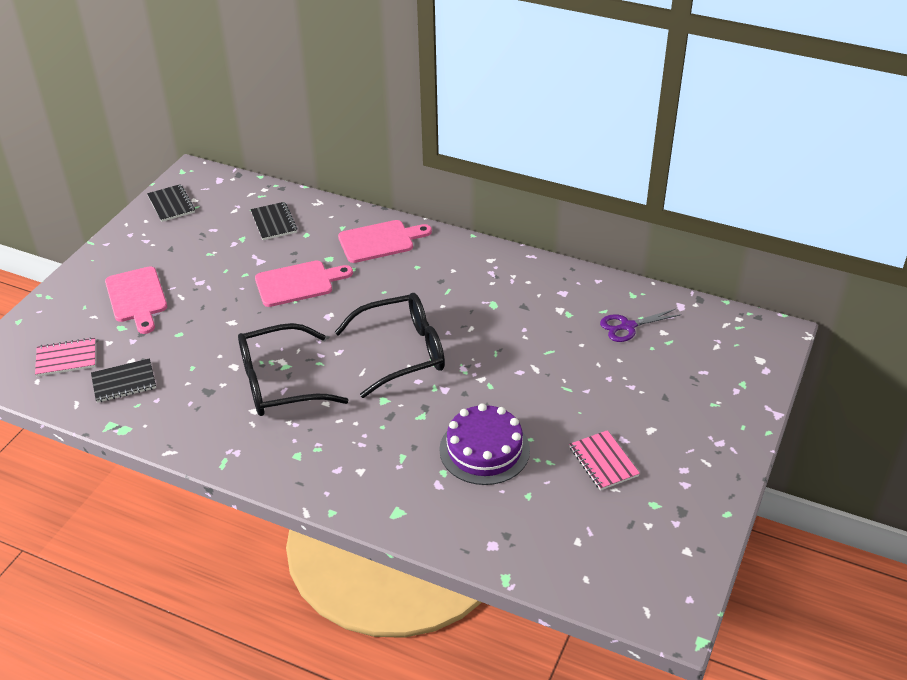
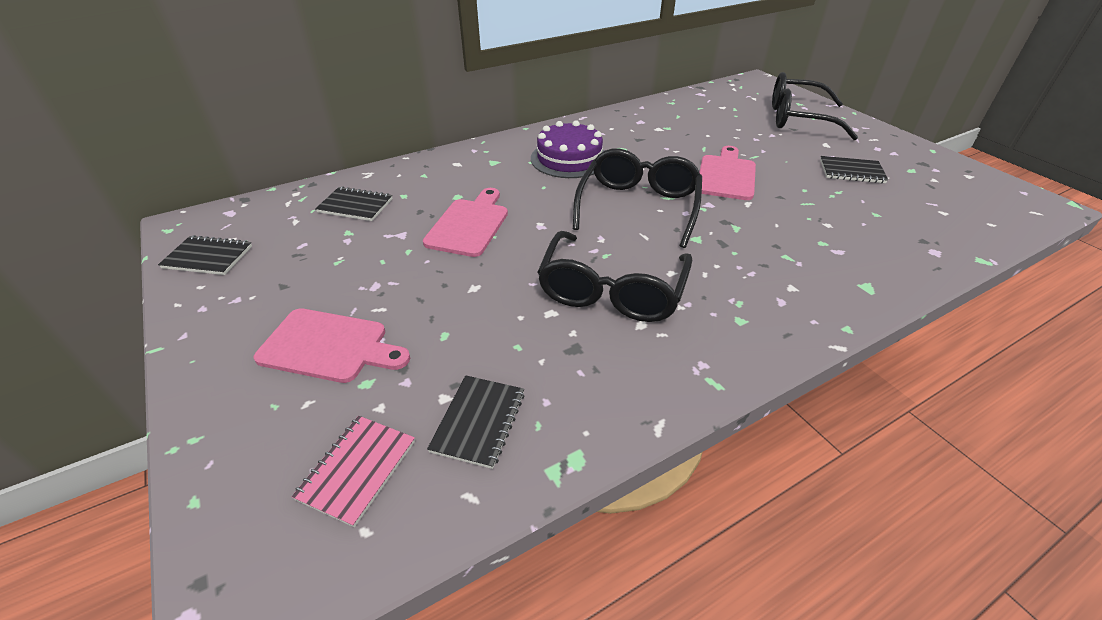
camera: 55 degrees left, 0 degrees up
pink cutting board [338,220,432,263] -> pink cutting board moved to [699,146,756,200]
purple cake [439,403,530,485] -> purple cake moved to [531,120,604,178]
pink notebook [569,430,640,490] -> black notebook [820,156,888,183]
purple scissors [600,309,681,342] -> none
none -> black glasses [772,72,858,140]

